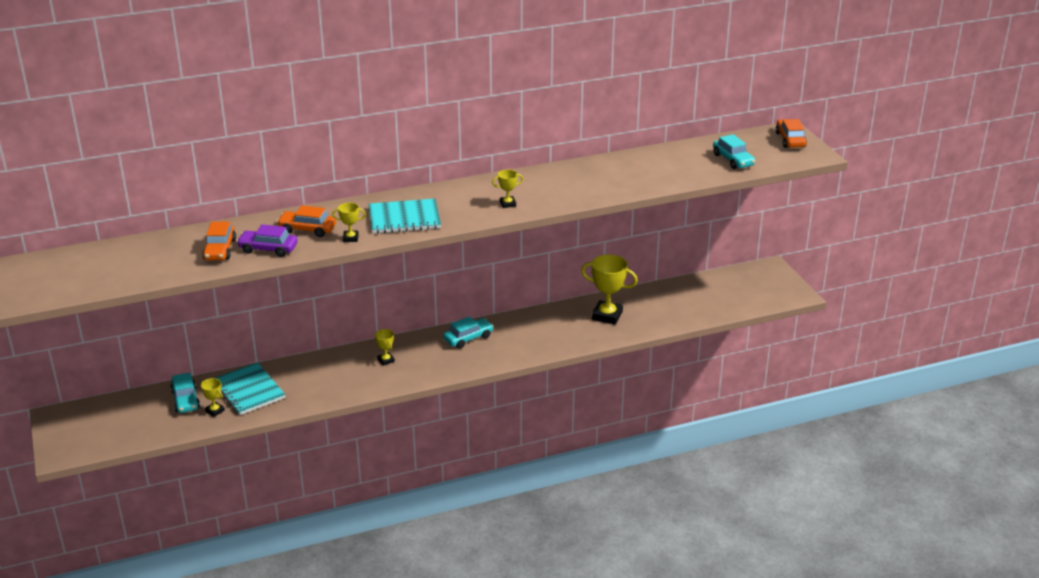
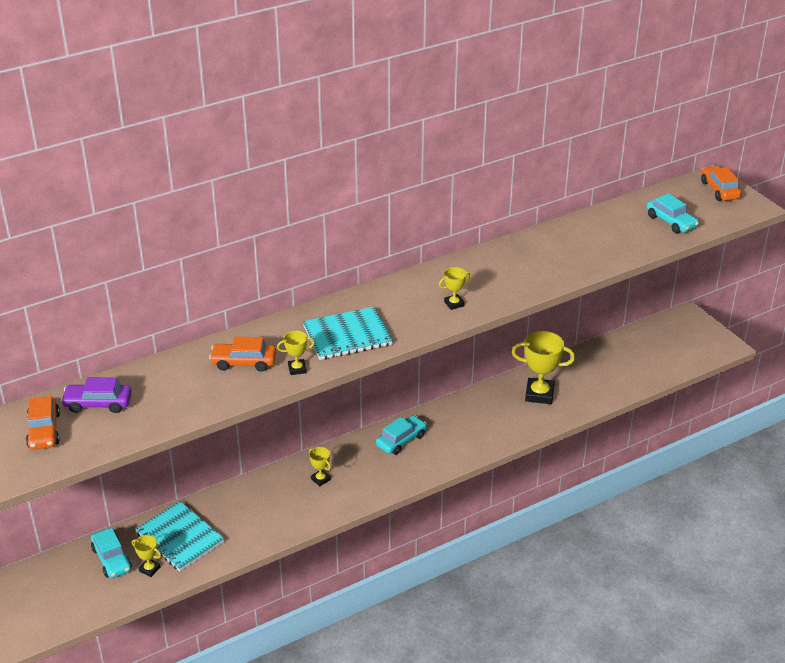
camera: 10 degrees left, 5 degrees up
orange car [202,222,236,260] -> orange car moved to [26,396,60,450]
purple car [236,225,298,257] -> purple car moved to [61,377,132,413]

